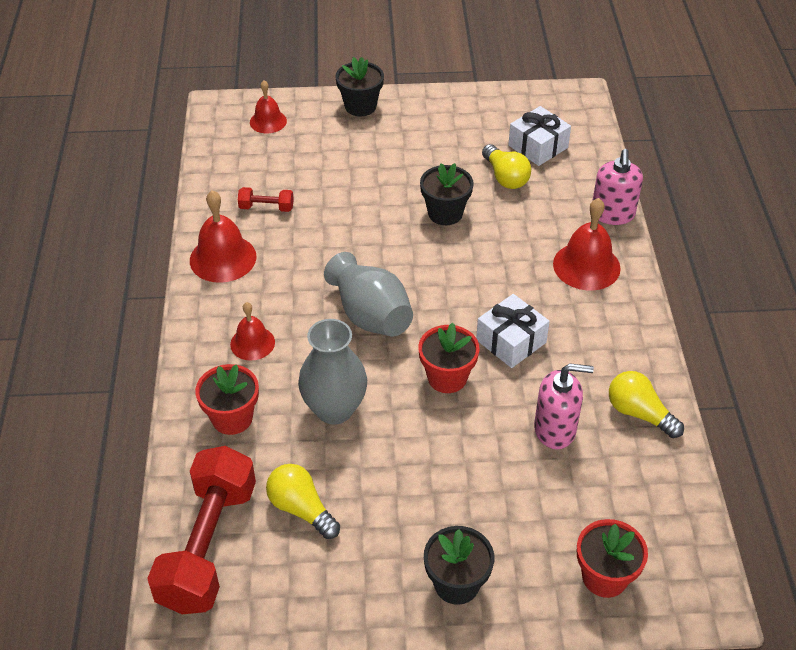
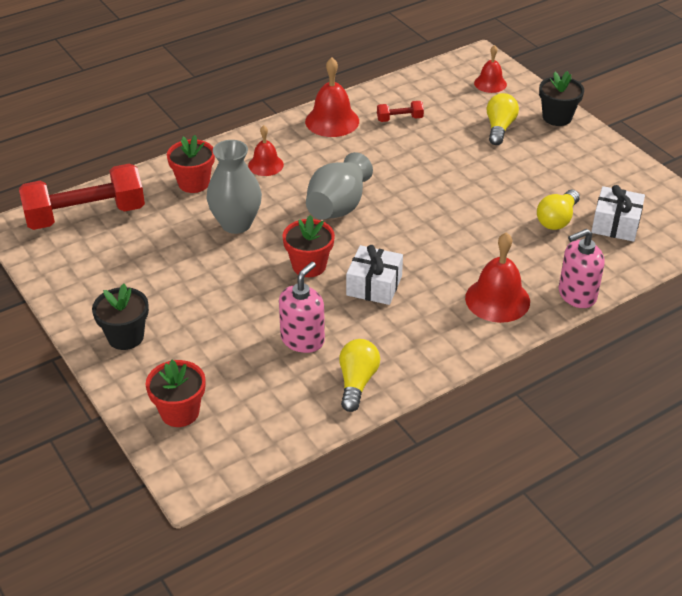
camera: 60 degrees right, 5 degrees down
red dumbbell [238,187,294,212] -> red dumbbell turned 75 degrees counterclockwise [377,101,424,122]
yellow light bulb [266,464,340,539] -> yellow light bulb moved to [487,93,519,145]
black flower pot [420,163,473,225] -> none
pink soap dispenser [534,363,594,449] -> pink soap dispenser turned 120 degrees counterclockwise [279,262,325,353]

